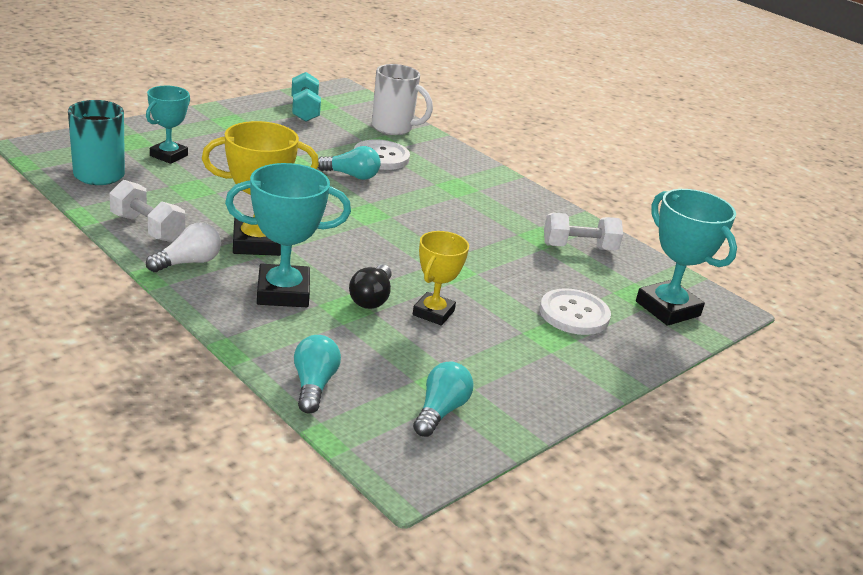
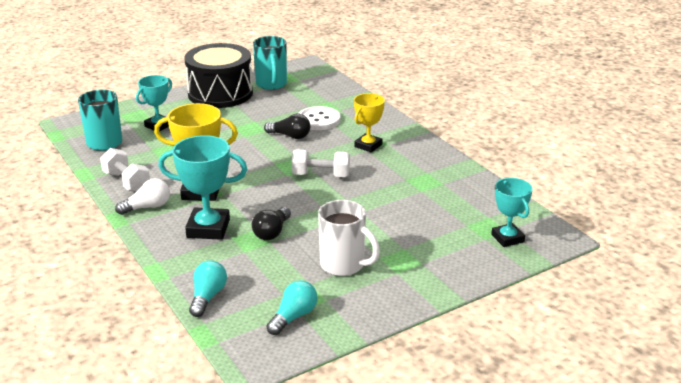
camera: 15 degrees right, 0 degrees up
turquoise dumbbell [291,72,321,122] -> turquoise mug [253,36,287,90]
turquoise light bulb [318,146,381,180] -> black light bulb [264,114,310,139]
white mug [372,64,433,135] -> white mug moved to [318,200,380,276]
yellow trophy [413,231,469,325] -> yellow trophy moved to [354,93,385,153]
white button [540,288,611,335] -> none
white dumbbell [544,213,623,251] -> white dumbbell moved to [292,149,350,177]
turquoise trophy [636,189,737,326] -> turquoise trophy [491,178,533,247], size x0.65
none -> black drum [184,43,253,108]

